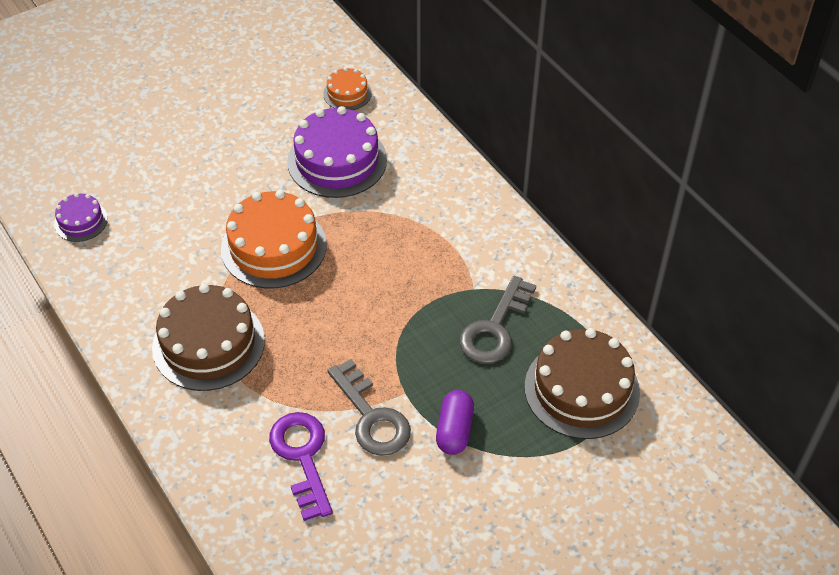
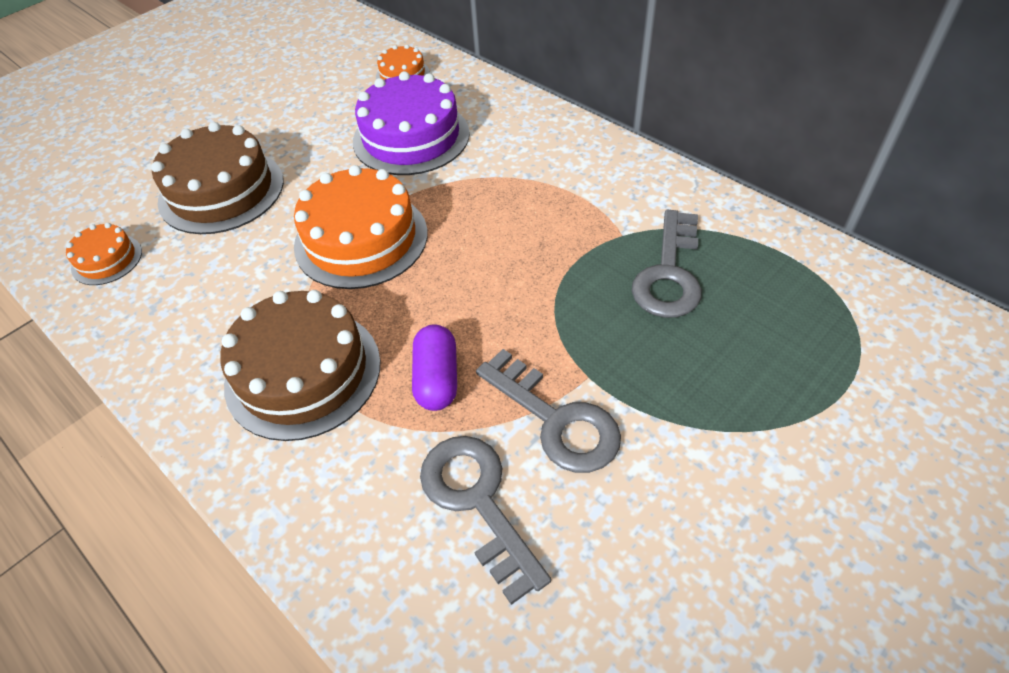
camera: 10 degrees left, 0 degrees up
purple cake [54,193,108,242] -> orange cake [66,223,142,285]
purple key [269,412,333,521] -> grey key [420,436,551,605]
purple capsule [436,390,474,455] -> purple capsule moved to [412,324,457,411]
brown cake [525,328,640,439] -> brown cake moved to [151,122,284,234]

